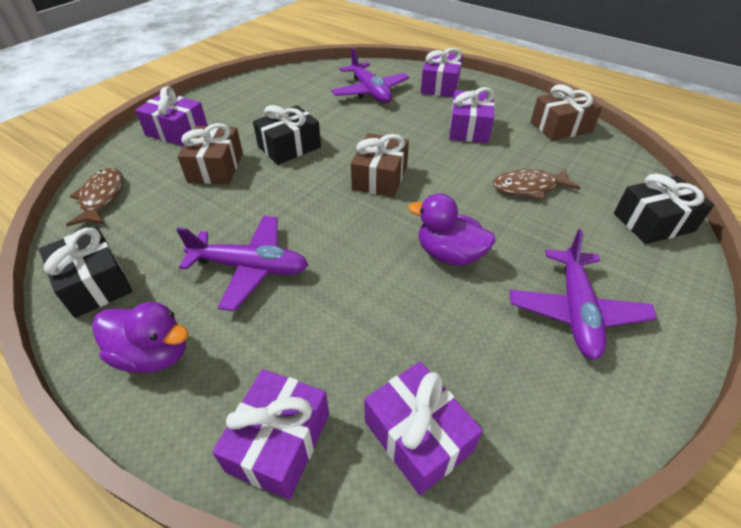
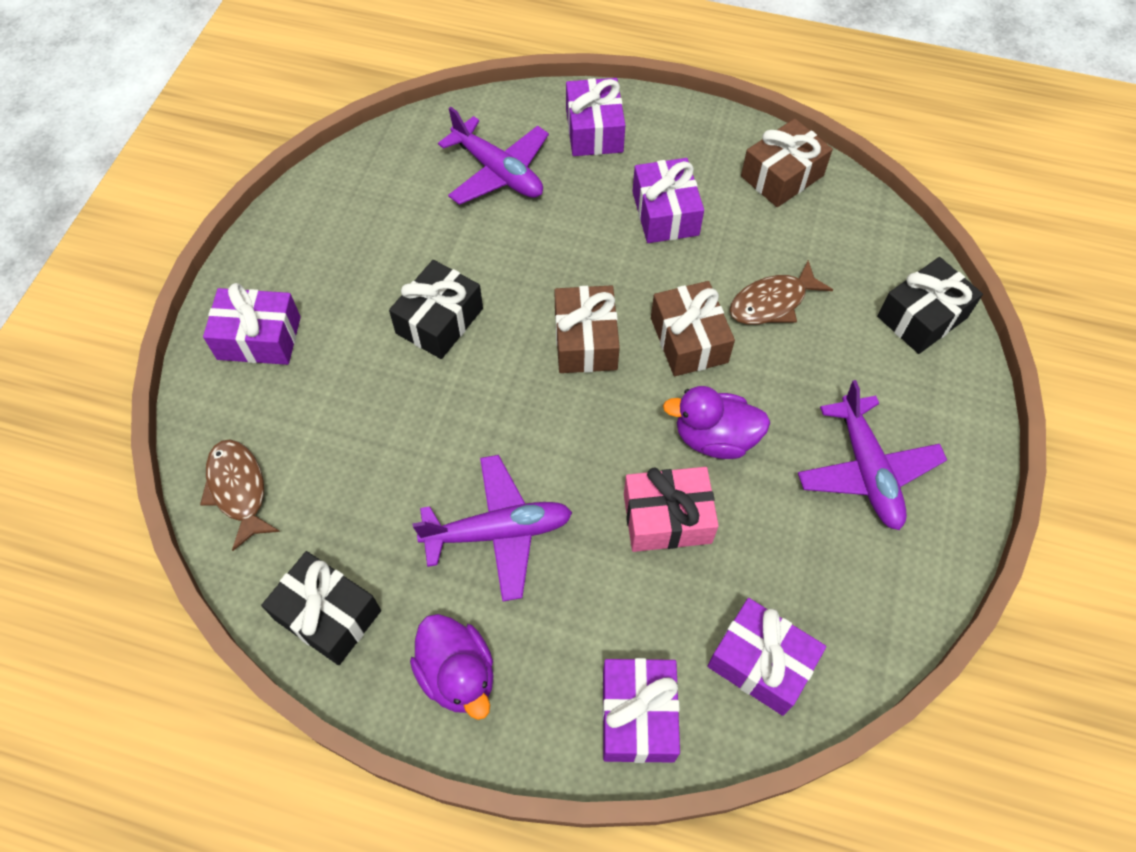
camera: 20 degrees left, 15 degrees up
purple duck [92,302,189,373] -> purple duck turned 60 degrees clockwise [410,614,494,720]
brown gift [178,123,243,184] -> brown gift moved to [651,281,735,376]
none -> pink gift [624,467,719,552]

